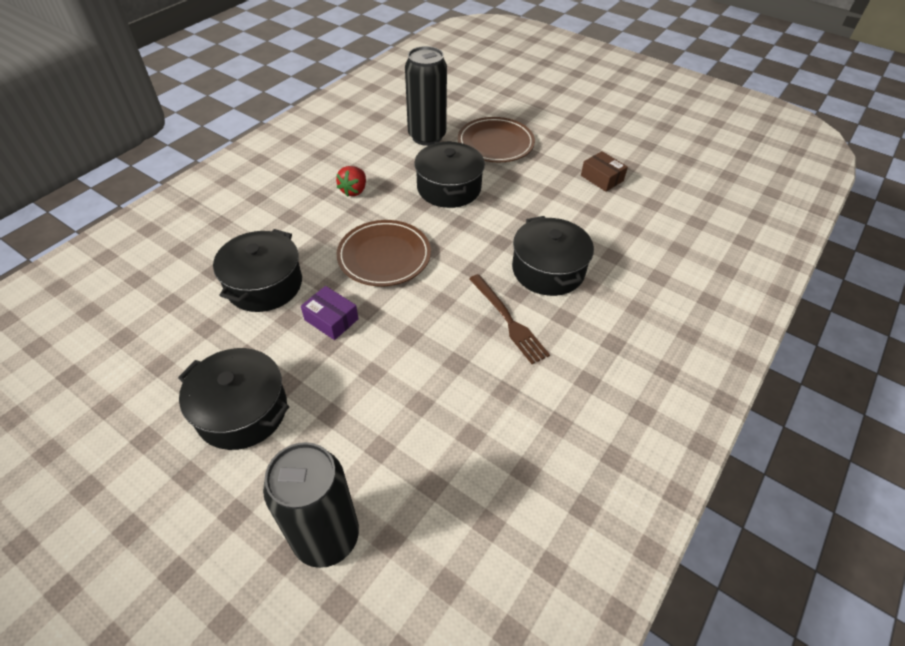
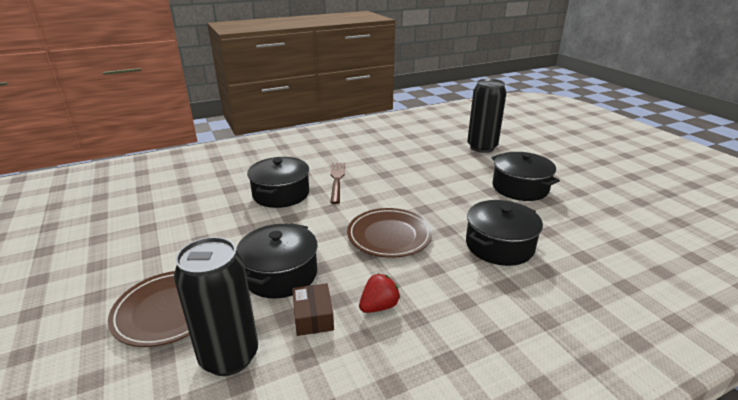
camera: 150 degrees left, 20 degrees down
purple box [301,286,359,340] -> none
brown box [581,151,628,192] -> brown box moved to [292,283,334,336]

